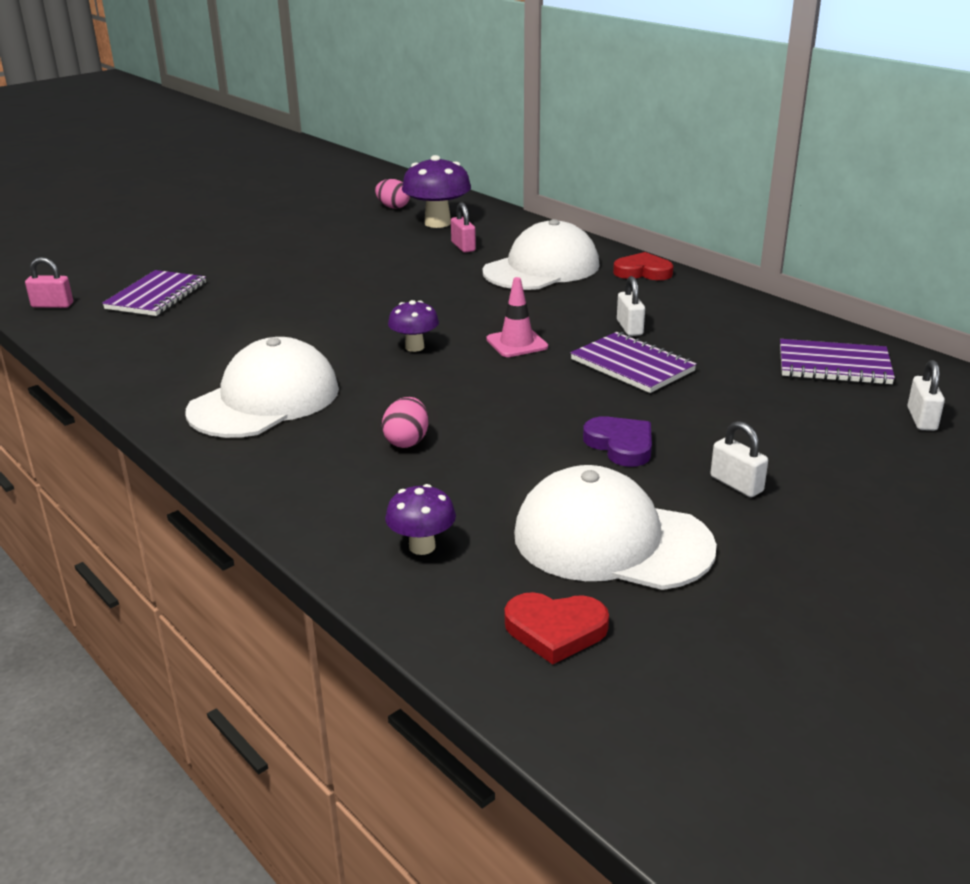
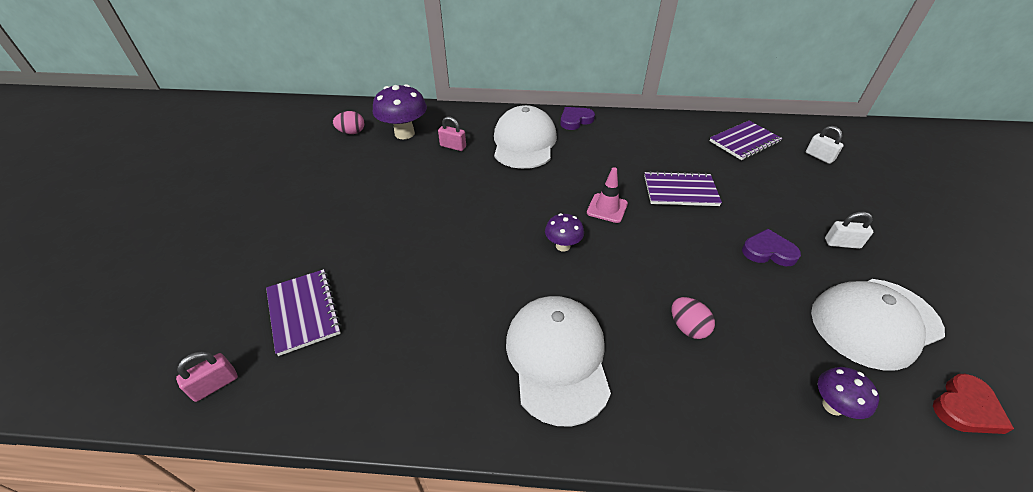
camera: 45 degrees left, 15 degrees up
red heart [613,252,673,280] -> purple heart [560,107,595,130]
white padlock [617,276,645,336] -> none

